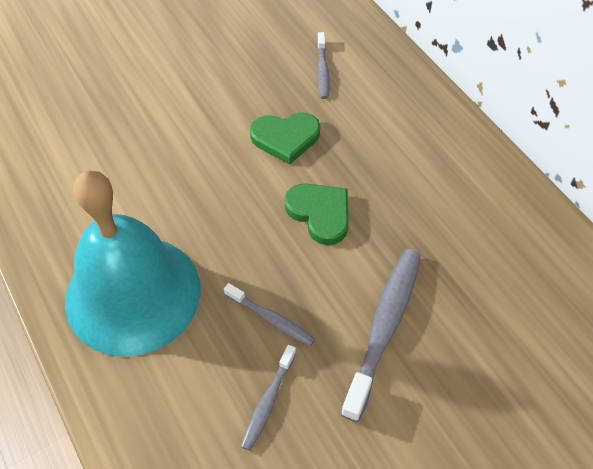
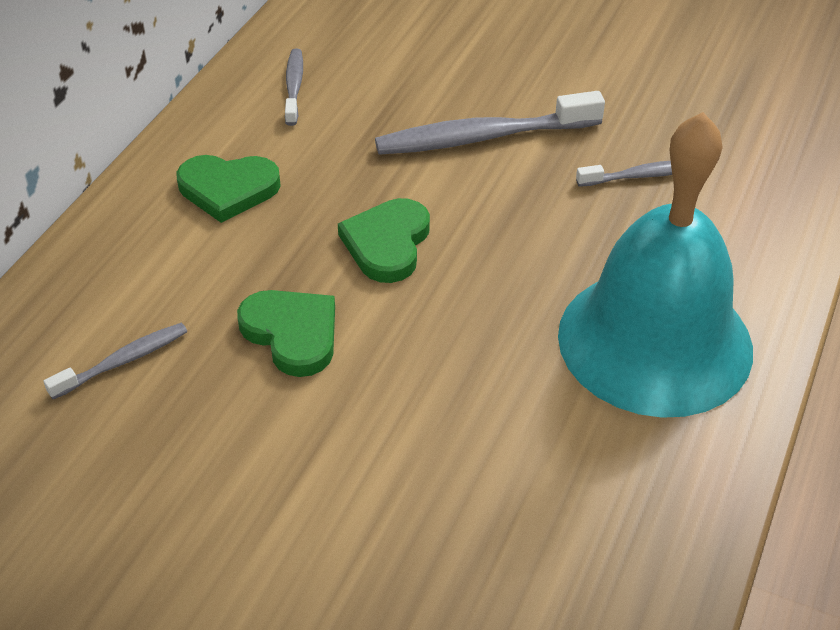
camera: 125 degrees left, 10 degrees down
grey toothbrush [224,283,315,346] -> grey toothbrush moved to [285,49,303,126]
none -> green heart [176,155,281,223]

